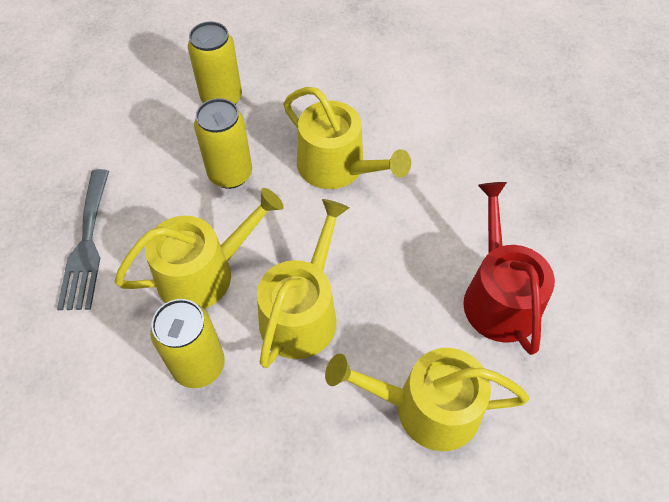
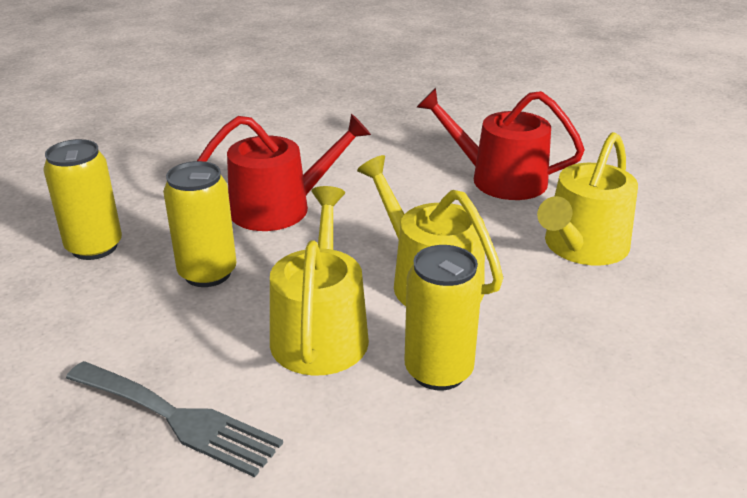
camera: 60 degrees left, 25 degrees down
yellow watering can [283,87,411,189] -> red watering can [197,114,371,231]

